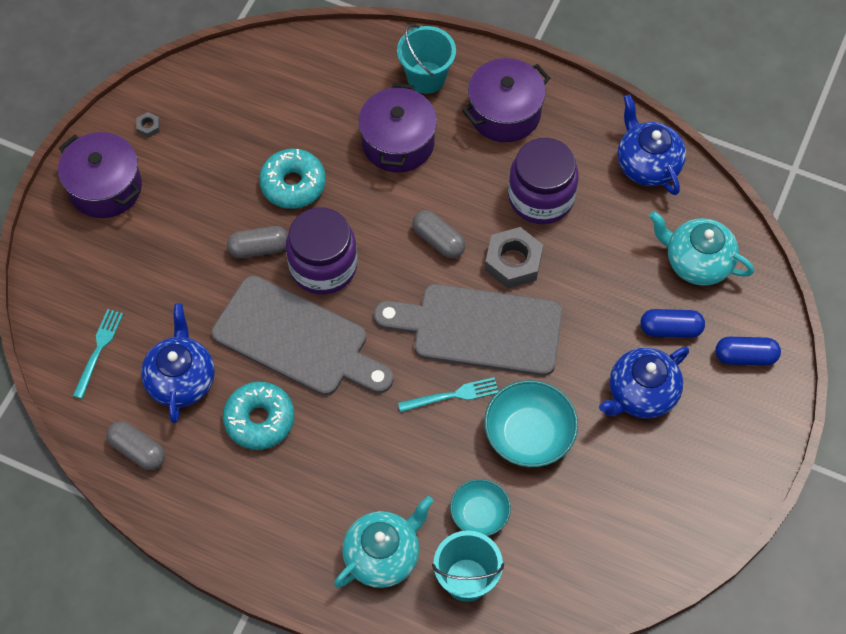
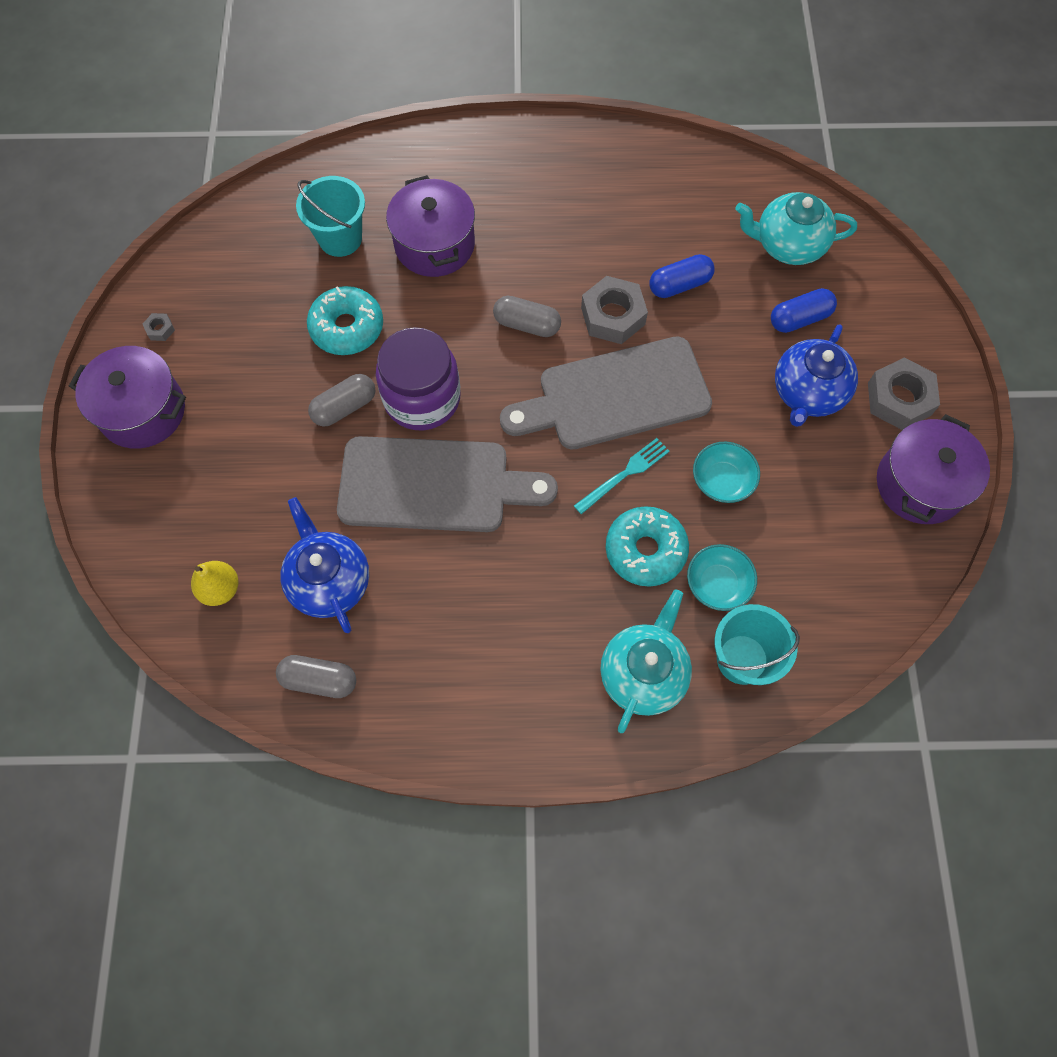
camera: 25 degrees left, 5 degrees up
turquoise fork [73,309,123,399] -> yellow pear [191,561,238,606]
turquoise donut [223,382,295,450] -> turquoise donut moved to [606,506,689,587]
turquoise bucket [397,24,456,94] -> turquoise bucket moved to [296,176,365,257]
purple pot [462,58,550,142] -> purple pot moved to [877,414,990,524]
turquoise bowl [484,380,578,467] -> turquoise bowl [693,442,760,503], size x0.64
purple jar [508,138,579,224] -> none
blue teapot [618,94,686,195] -> none
blue capsule [715,337,781,366] -> blue capsule moved to [650,254,715,298]
none -> grey nut [868,358,940,430]

